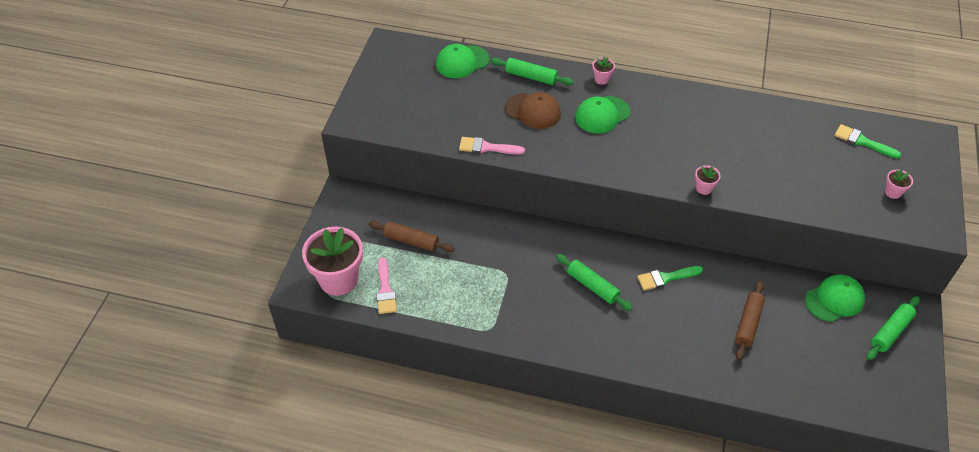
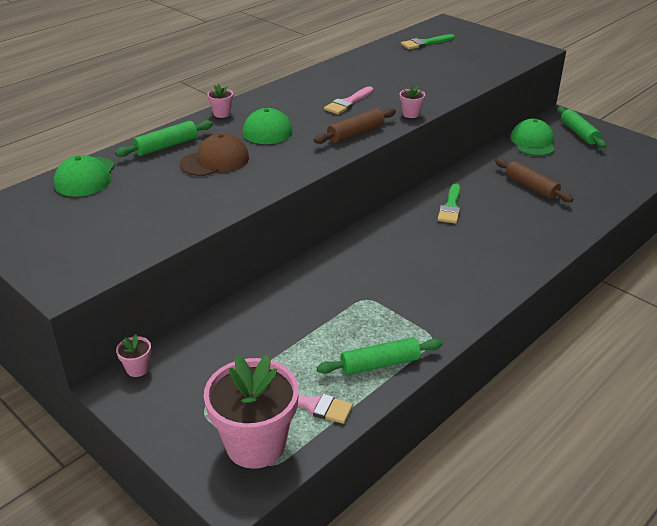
camera: 60 degrees left, 15 degrees down
brown rolling pin [368,221,454,252] -> brown rolling pin moved to [314,108,396,144]
pink brush [459,137,525,154] -> pink brush moved to [324,86,374,114]
green rolling pin [556,254,633,311] -> green rolling pin moved to [317,337,443,375]
pink flower pot [885,169,913,199] -> pink flower pot moved to [116,334,151,377]

